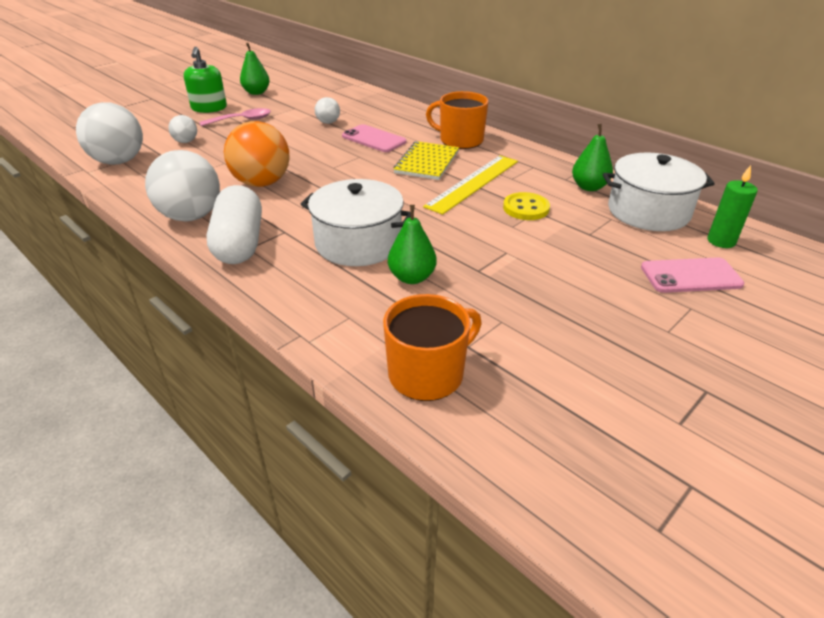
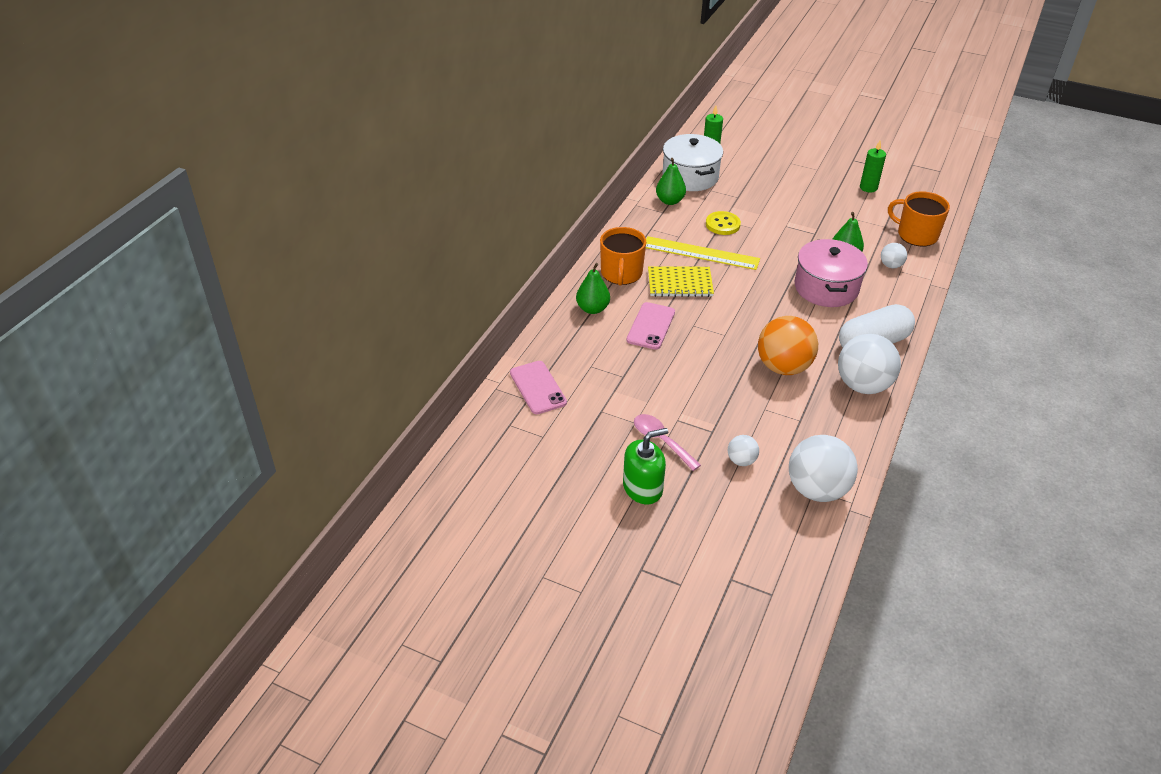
camera: 110 degrees left, 5 degrees up
green pear [240,43,270,95] -> green pear moved to [576,263,610,314]
white pot [301,179,411,266] -> pink pot [795,239,868,307]
white ball [315,97,340,124] -> white ball moved to [881,243,907,268]
pink phone [641,257,744,293] -> pink phone moved to [510,361,567,414]
none -> green candle [860,141,886,193]

